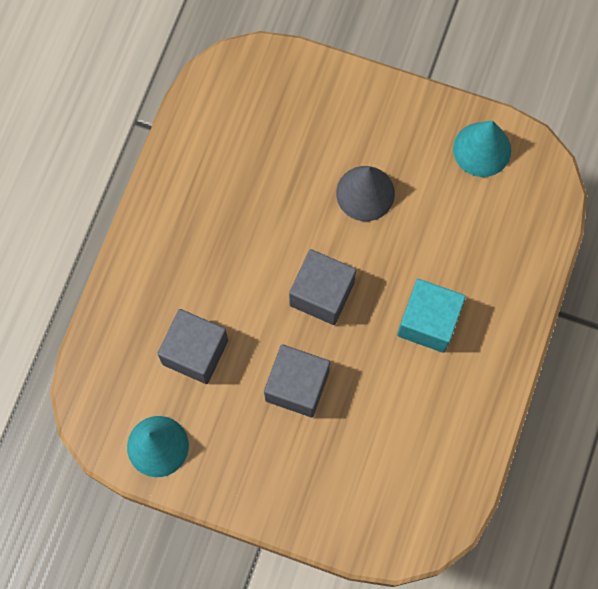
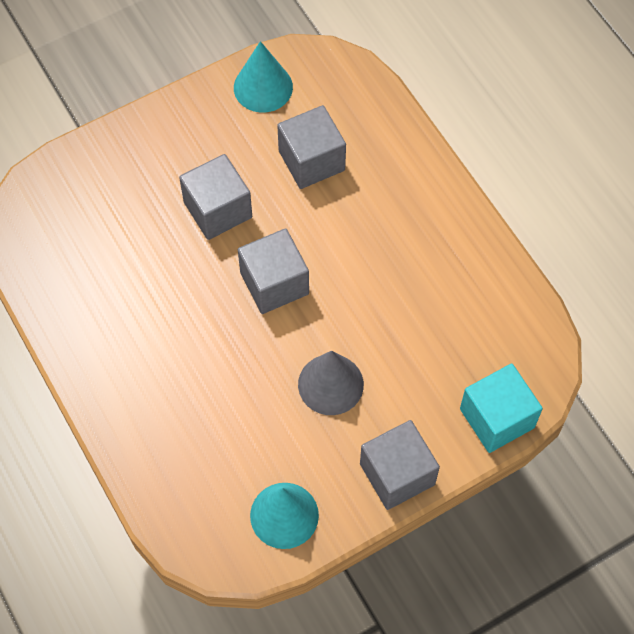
camera: 130 degrees right, 10 degrees down
turquoise cube [397,279,466,353] -> turquoise cube moved to [460,363,543,453]
none -> grey cube [360,420,440,510]

